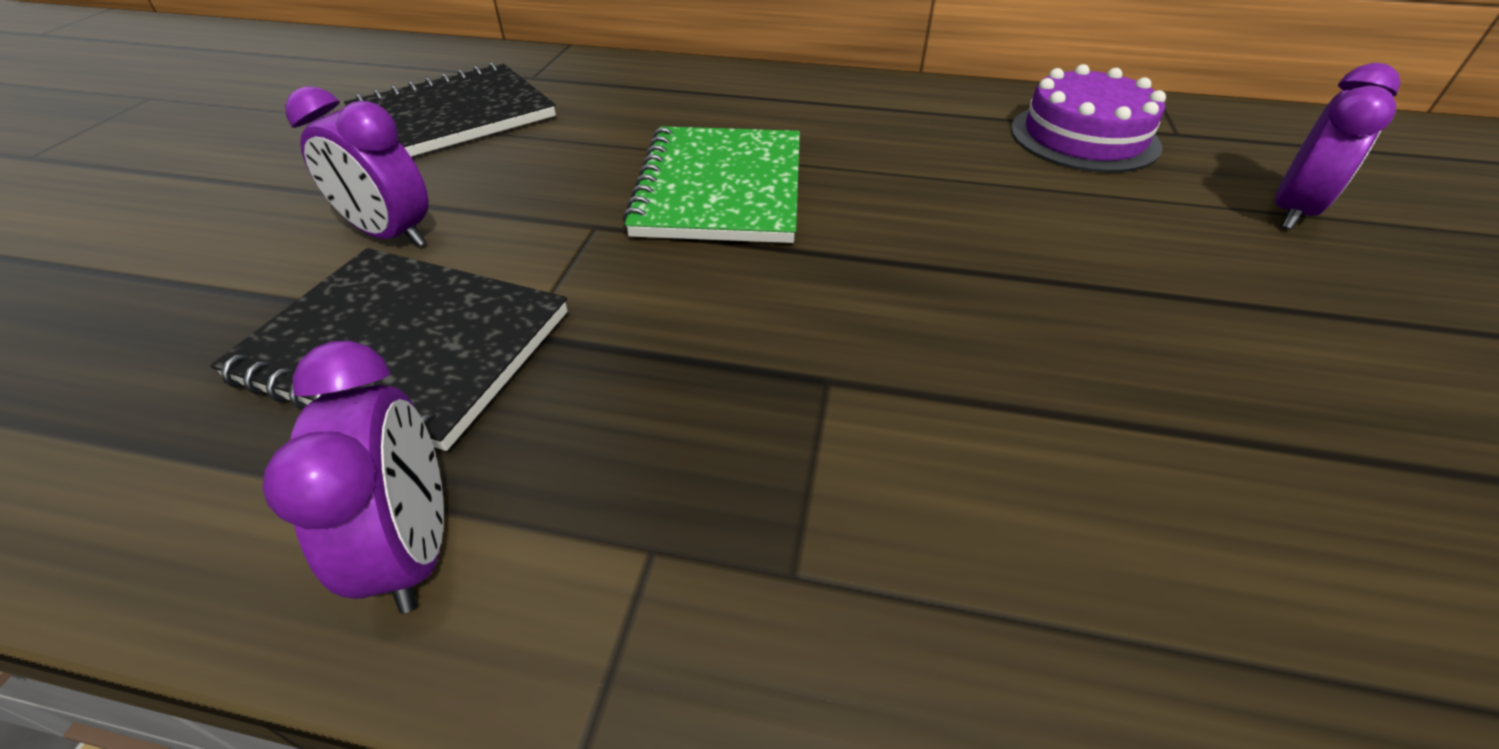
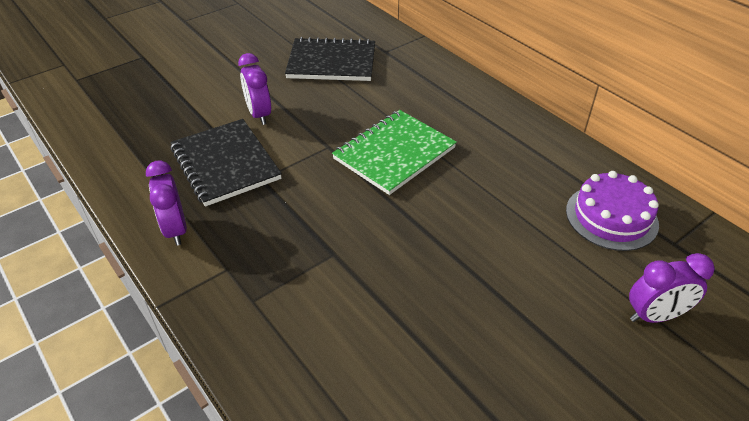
camera: 40 degrees right, 0 degrees up
purple clock [262,341,444,613] -> purple clock turned 135 degrees clockwise [146,160,187,246]

